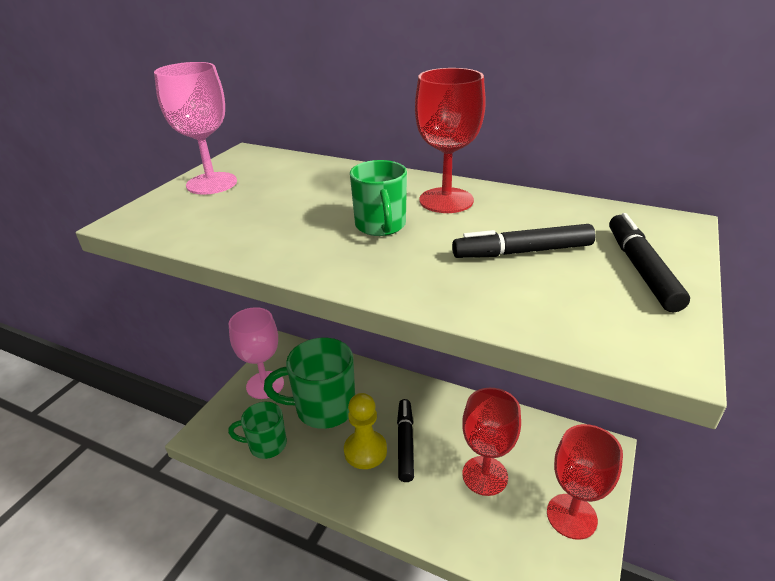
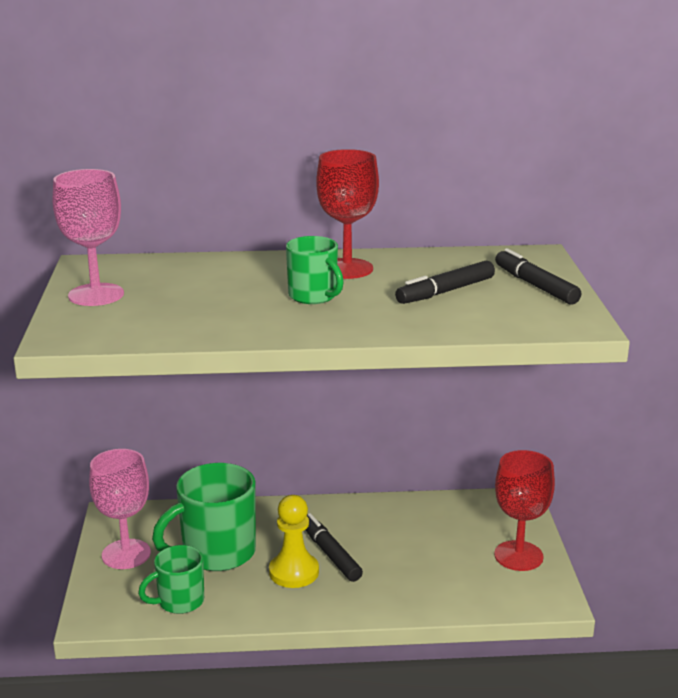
camera: 30 degrees left, 10 degrees down
red goblet [462,388,521,496] -> none

